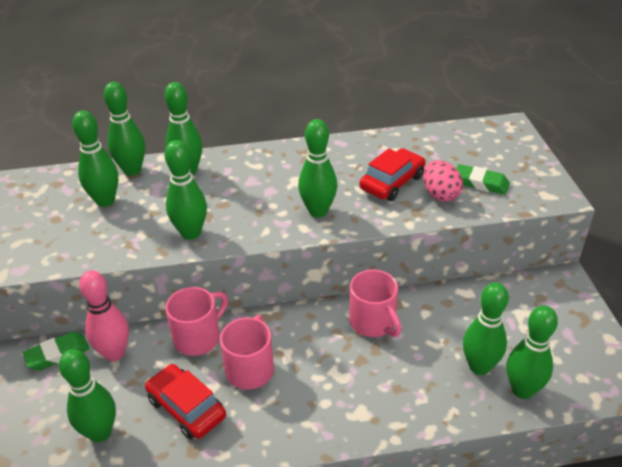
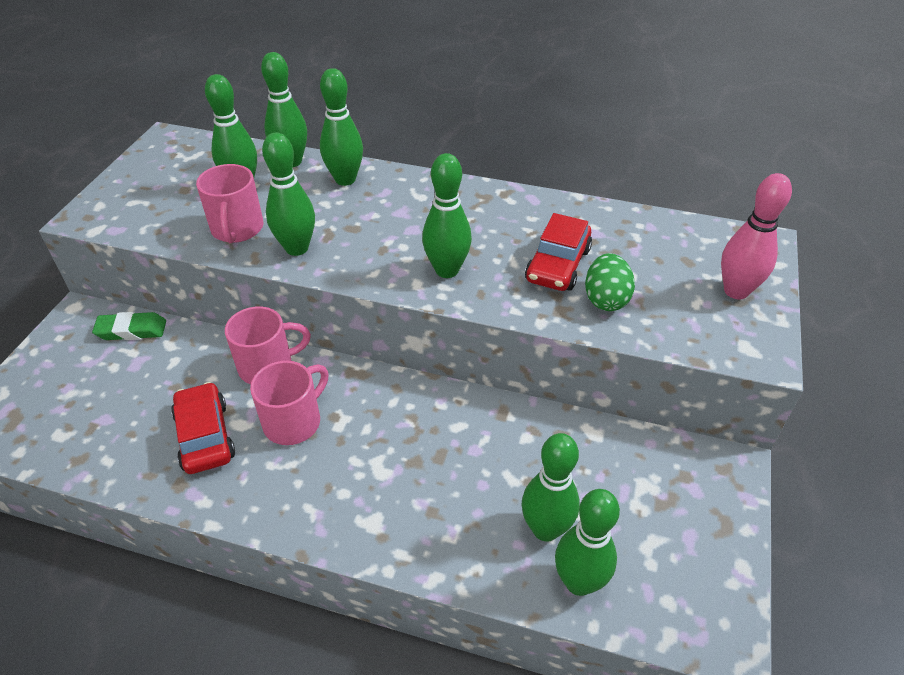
camera: 25 degrees right, 5 degrees up
green bowling pin [59,349,116,442] -> none
pink bowling pin [79,270,129,361] -> pink bowling pin moved to [721,173,792,299]
pink mug [349,270,401,337] -> pink mug moved to [196,164,264,243]
red car [359,148,426,201] -> red car turned 135 degrees clockwise [525,213,592,291]
pink egg [423,160,463,202] -> green egg [585,253,635,311]
green eraser [456,164,510,195] -> none

